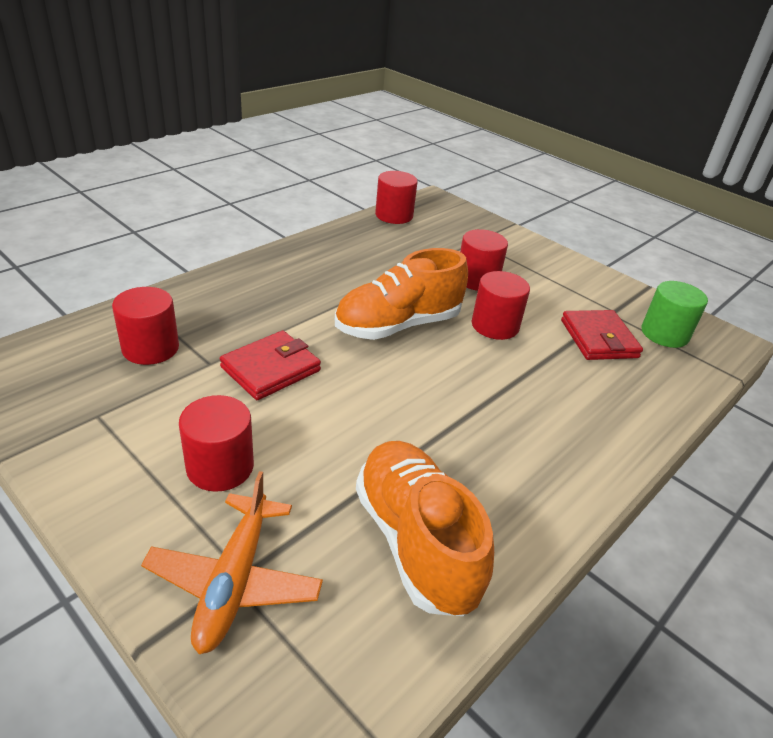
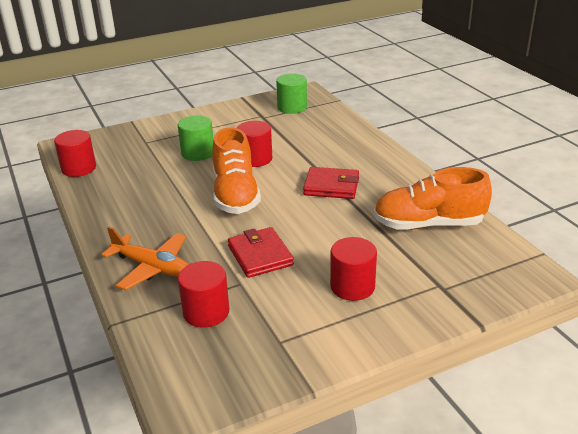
camera: 65 degrees left, 5 degrees down
orange plane [141,471,323,654] -> orange plane moved to [101,226,189,290]
red cylinder [460,229,508,291] -> green cylinder [178,115,214,161]
red wallet [561,310,643,360] -> red wallet moved to [303,167,359,199]

